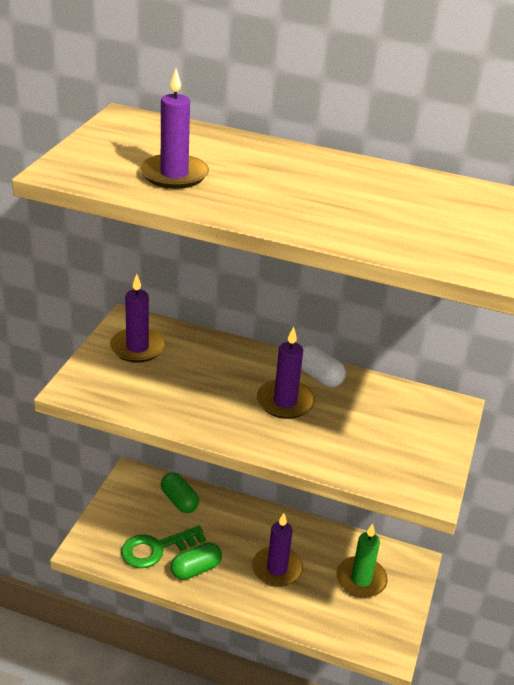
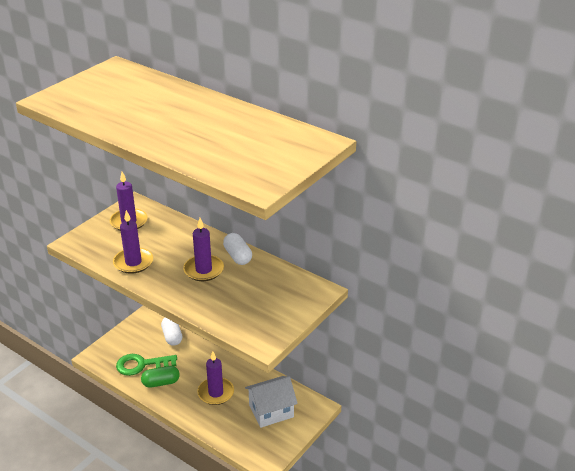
camera: 20 degrees right, 0 degrees up
purple candle [140,69,209,189] -> purple candle moved to [113,210,153,274]
green capsule [161,473,199,513] -> white capsule [161,318,182,346]
green candle [336,524,388,598] -> white house [245,376,298,428]

